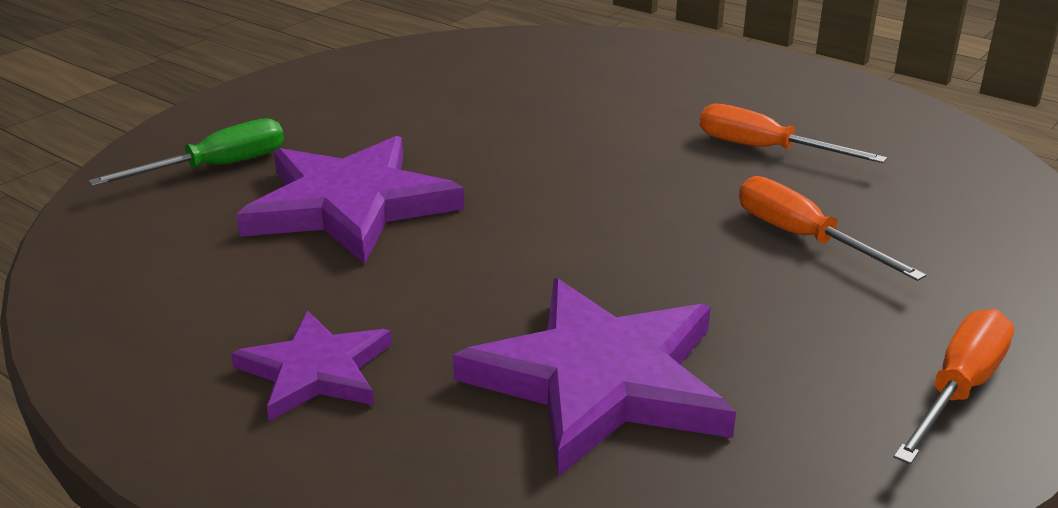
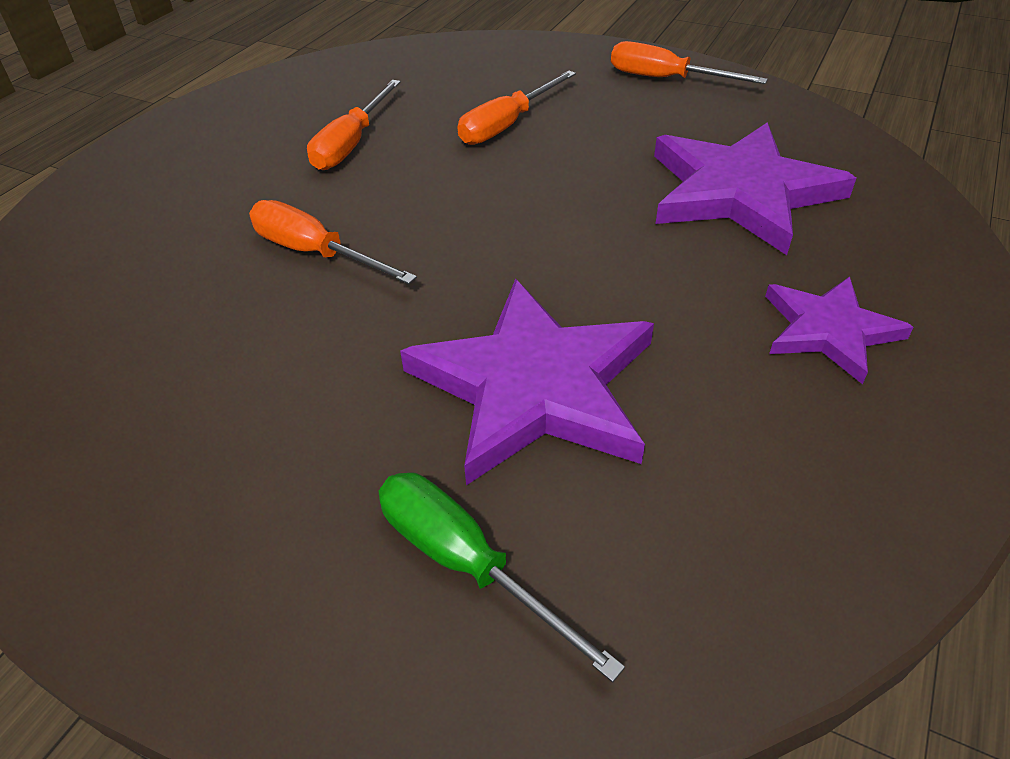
camera: 100 degrees left, 15 degrees up
none -> orange screwdriver [249,200,417,284]

